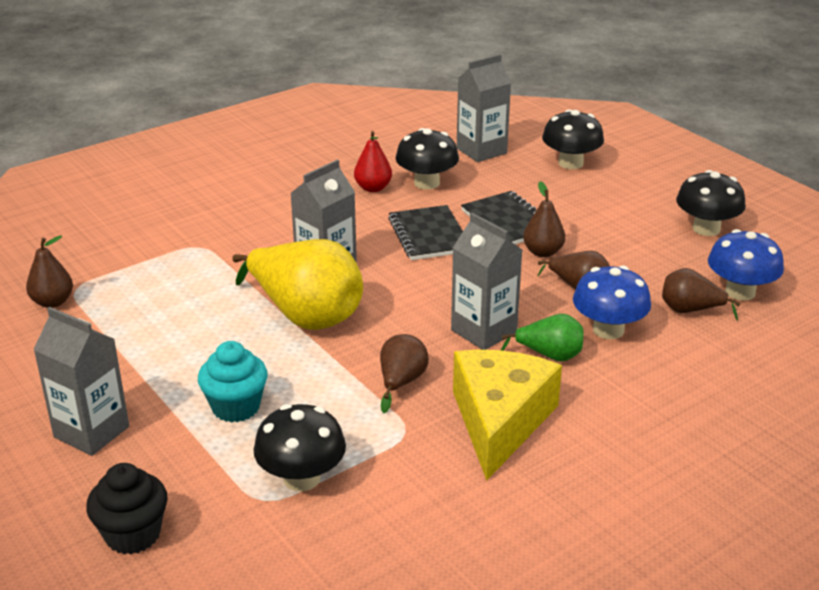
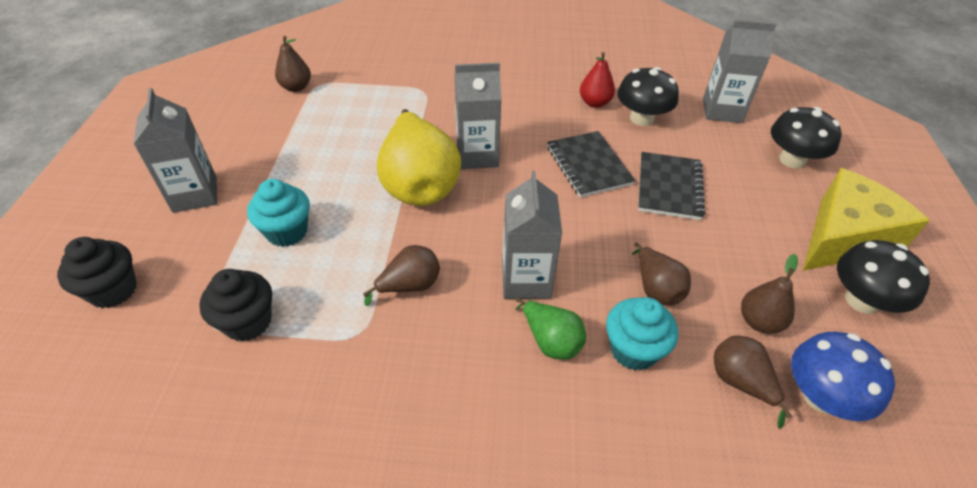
camera: 40 degrees right, 15 degrees up
black mushroom [253,404,346,491] -> black cupcake [199,269,272,342]
black notebook [388,205,463,260] -> black notebook turned 45 degrees counterclockwise [547,131,635,197]
yellow cheese [453,350,562,481] -> yellow cheese moved to [803,168,930,271]
brown pear [523,181,565,257] -> brown pear moved to [741,254,798,334]
blue mushroom [573,266,651,339] -> turquoise cupcake [606,297,678,370]

